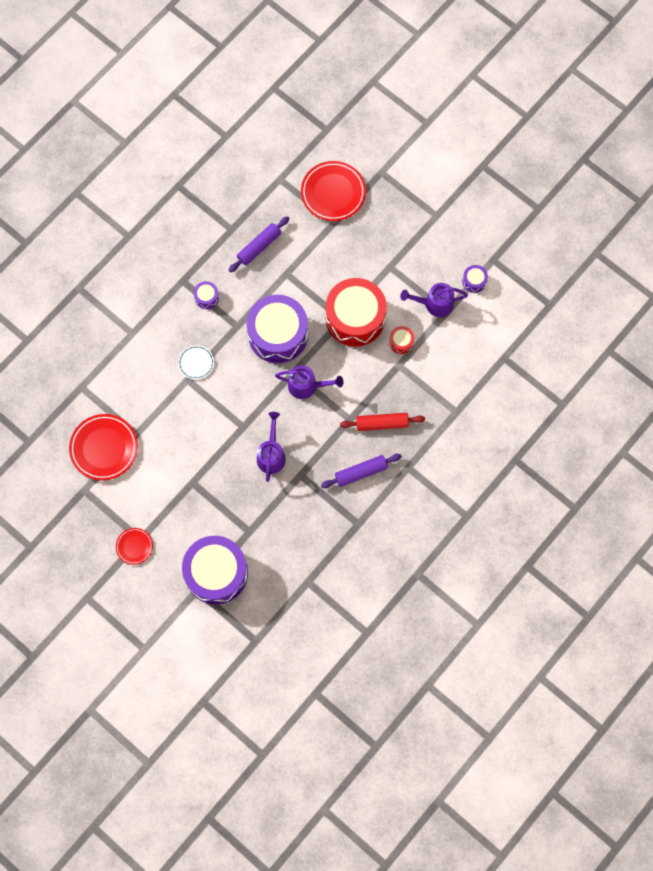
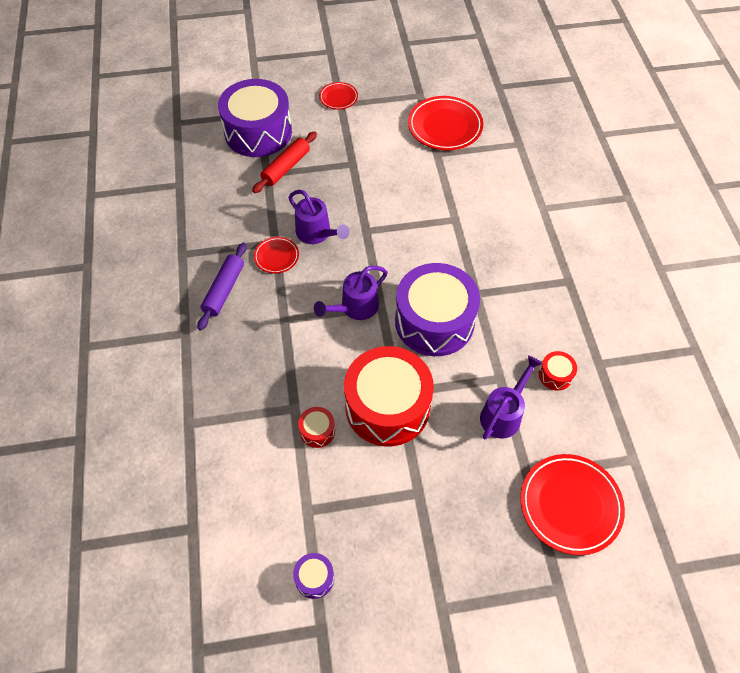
camera: 130 degrees right, 15 degrees down
white plate [178,345,214,380] -> none
purple drum [194,281,219,309] -> none
purple rolling pin [228,216,289,273] -> red drum [539,351,577,391]
red rolling pin [340,413,425,431] -> red rolling pin moved to [252,132,317,193]
purple watering can [400,283,468,317] -> purple watering can moved to [480,355,543,439]
none -> red plate [254,237,299,274]

